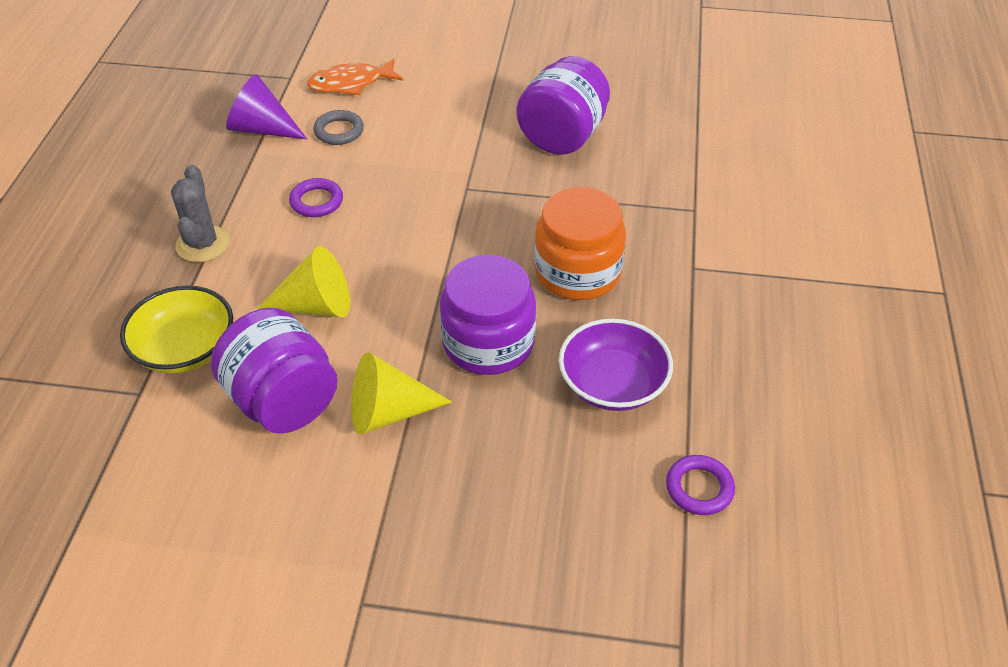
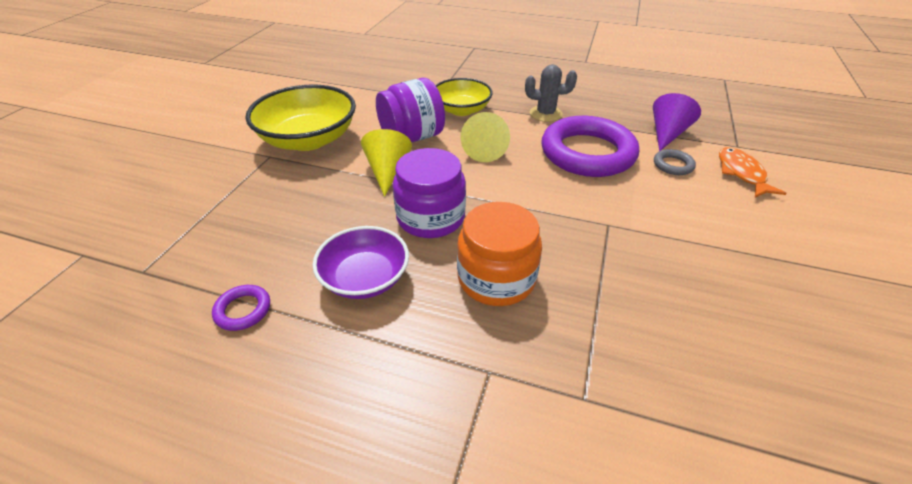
camera: 100 degrees right, 5 degrees down
purple ring [289,178,343,217] -> purple ring [542,116,639,177], size x2.47
purple jar [516,56,610,155] -> none
none -> yellow bowl [245,84,356,151]

